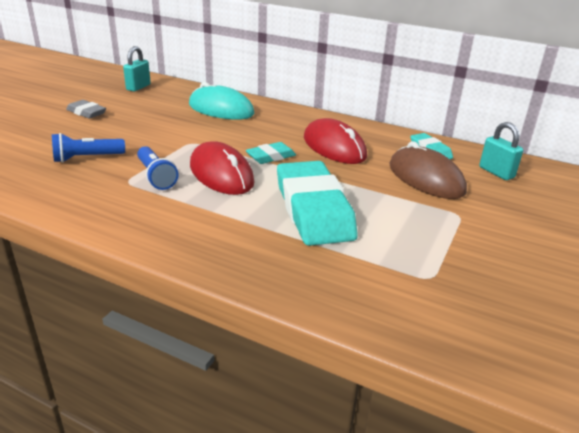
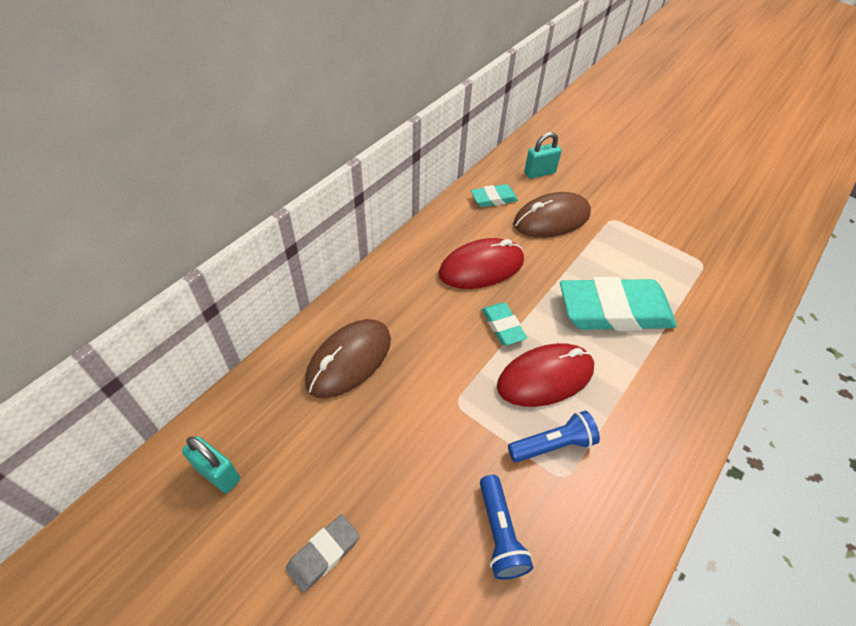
camera: 80 degrees left, 20 degrees up
turquoise mouse [189,82,255,120] -> brown mouse [305,319,391,398]

